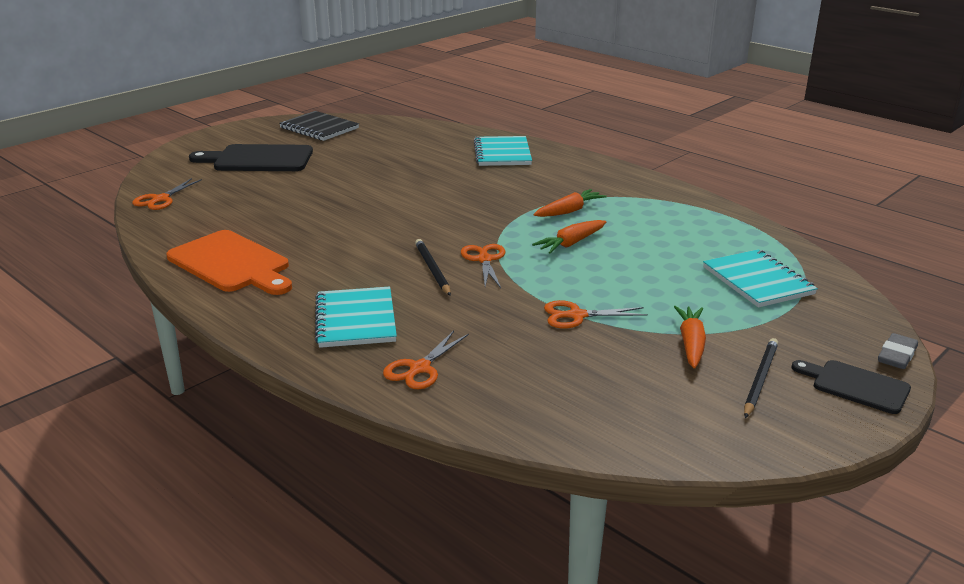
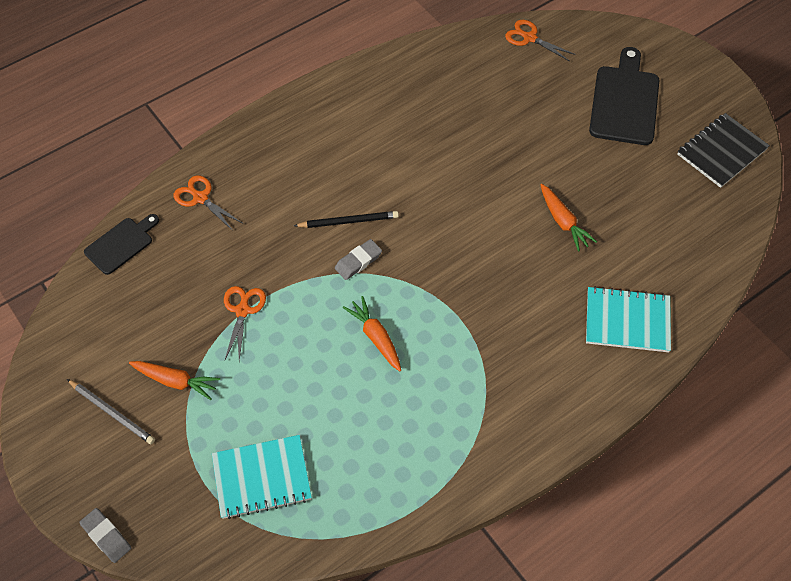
camera: 100 degrees right, 30 degrees up
orange cutting board [166,230,292,295] -> none
turquoise notebook [315,286,397,348] -> none
orange scissors [461,244,505,288] -> grey eraser [335,239,382,280]
orange carrot [533,189,607,217] -> orange carrot moved to [541,184,597,252]
black pencil [744,338,778,418] -> grey pencil [67,379,155,444]
black cutting board [791,360,911,414] -> black cutting board moved to [84,214,159,275]

